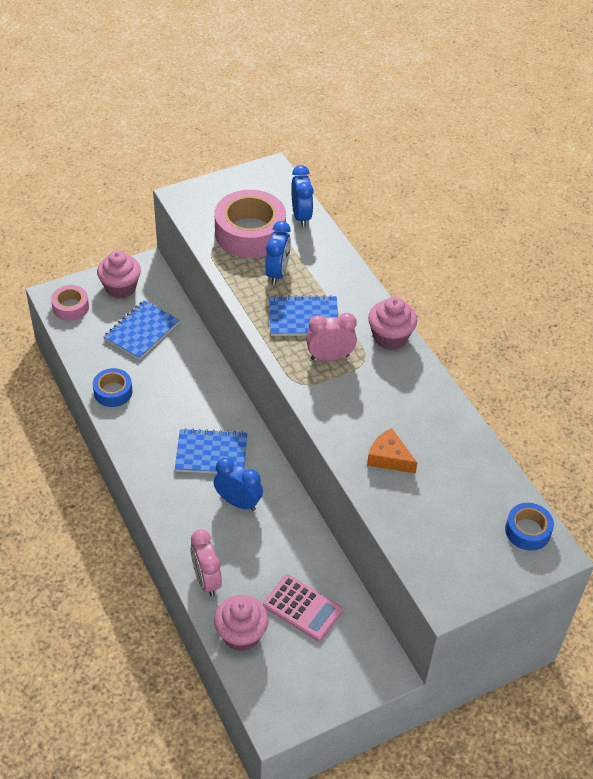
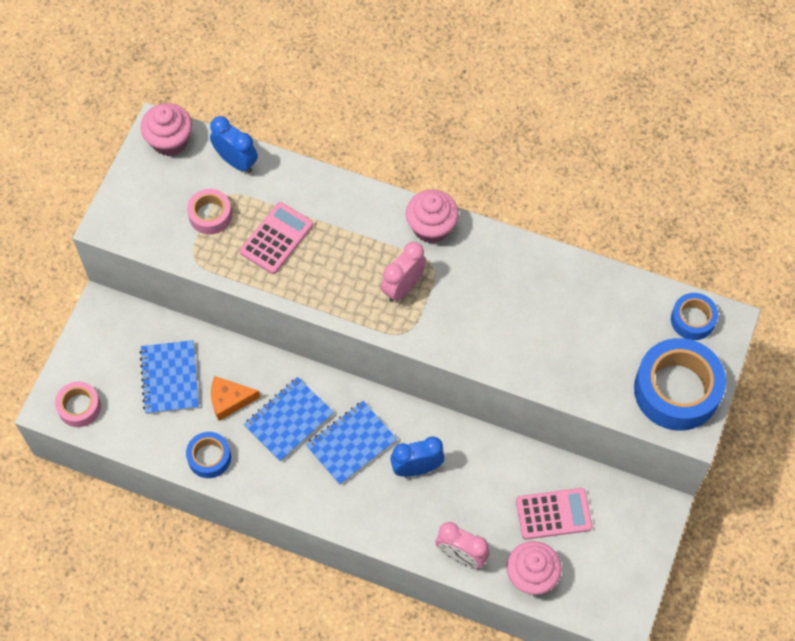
camera: 40 degrees left, 15 degrees up
pink cupcake [97,250,141,298] -> pink cupcake moved to [140,103,192,156]
pink tape [215,190,286,258] -> pink tape [187,189,232,234], size x0.53
blue clock [265,221,291,285] -> pink calculator [240,202,313,274]
blue notebook [269,295,338,336] -> blue notebook moved to [244,377,334,462]
orange cheese [367,428,417,473] -> orange cheese moved to [211,376,260,421]
none -> blue tape [634,338,726,431]

